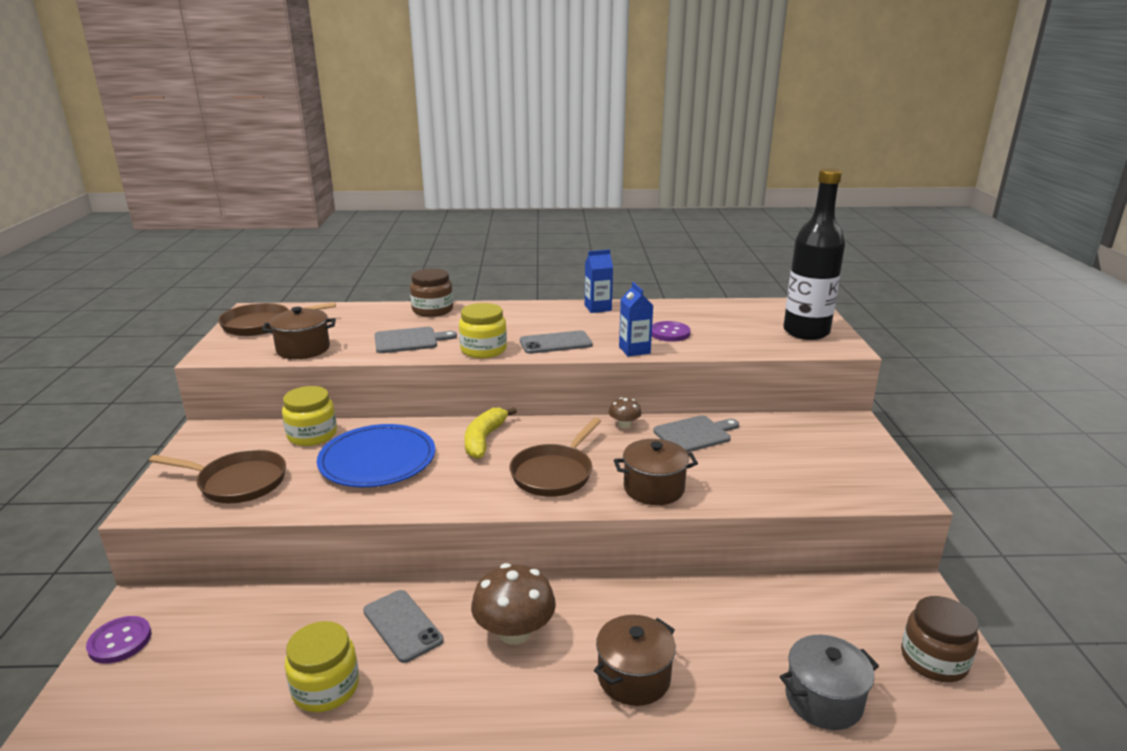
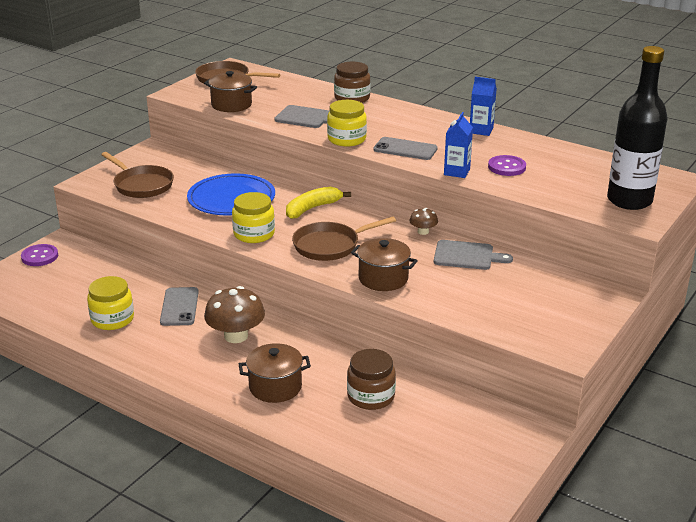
camera: 35 degrees right, 5 degrees up
yellow jar [282,386,337,446] -> yellow jar moved to [232,192,275,243]
grey pot [780,635,879,730] -> none
brown jar [901,596,979,682] -> brown jar moved to [347,349,396,410]

